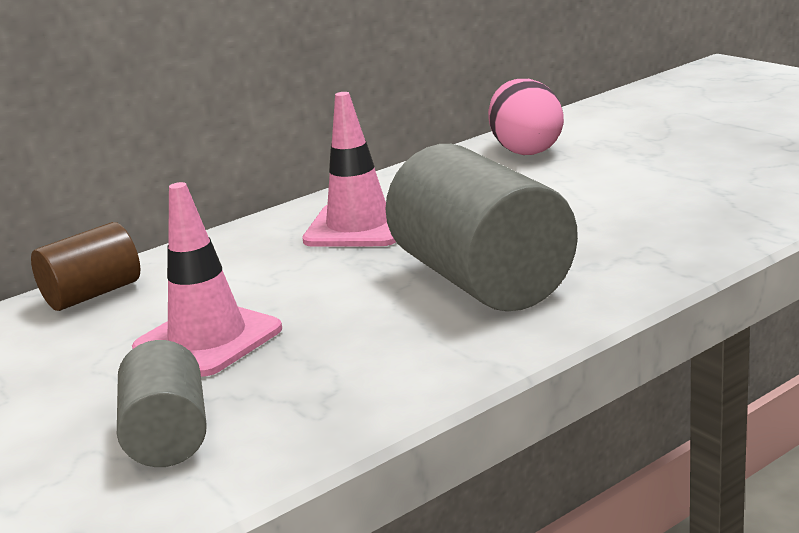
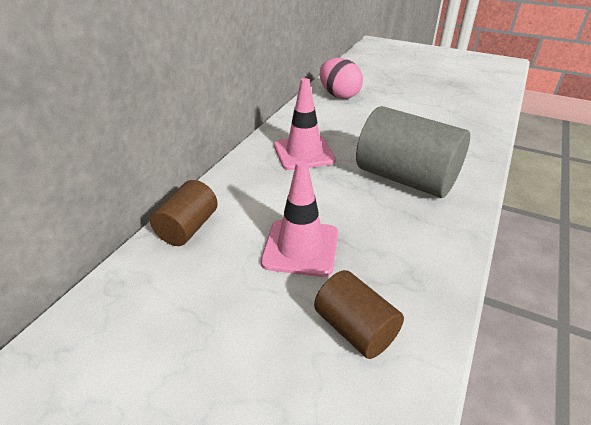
camera: 30 degrees left, 15 degrees up
grey cylinder [117,340,207,467] -> brown cylinder [314,270,404,359]

